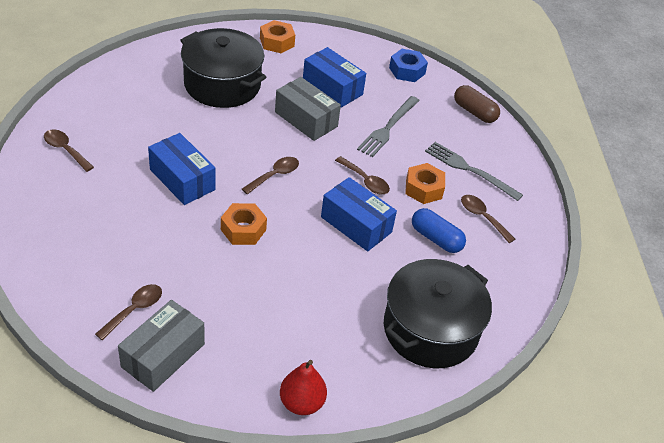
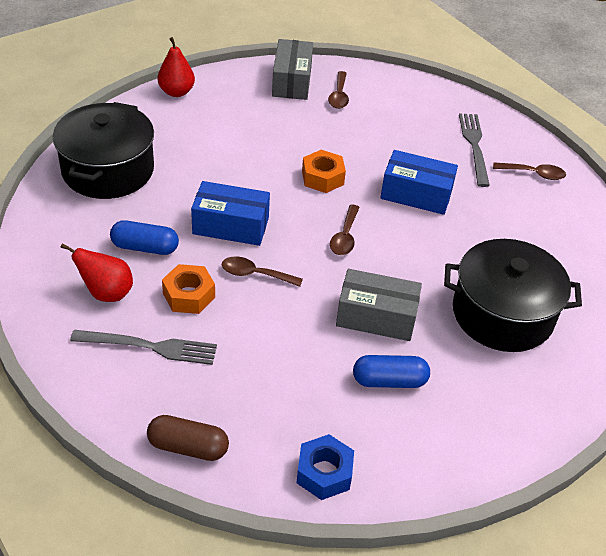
camera: 150 degrees right, 0 degrees up
orange nut [260,20,295,53] -> none
blue box [303,47,366,108] -> blue capsule [353,355,430,388]
grey fork [357,96,420,157] -> grey fork moved to [459,114,490,187]
brown spoon [461,195,515,243] -> red pear [61,243,133,302]

